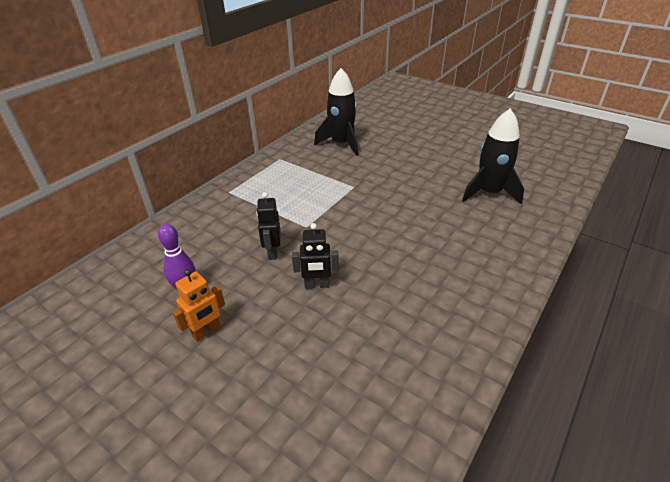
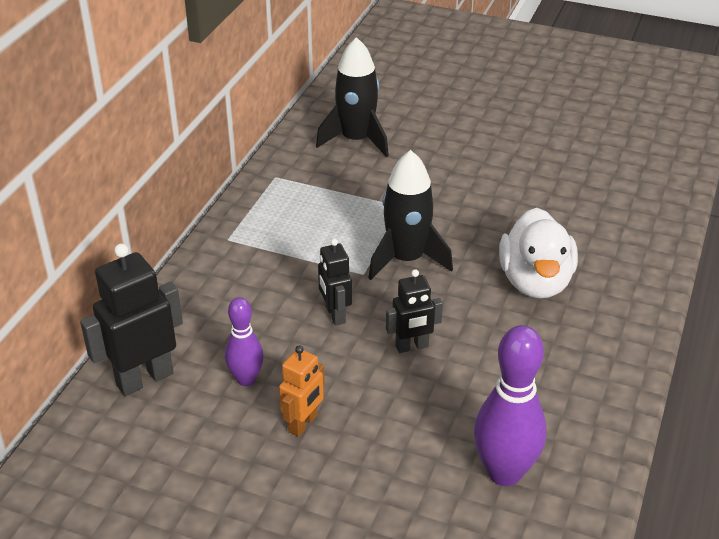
camera: 15 degrees left, 0 degrees up
black rocket [462,108,524,204] -> black rocket moved to [368,150,453,280]
none -> black robot [80,244,183,396]
none -> purple bowling pin [474,325,546,486]
none -> white duck [499,208,578,299]

